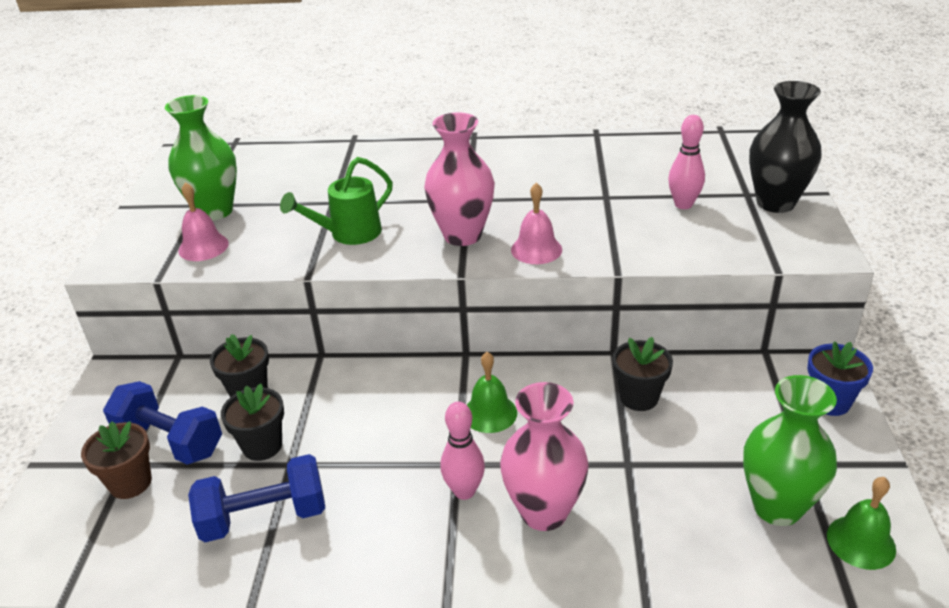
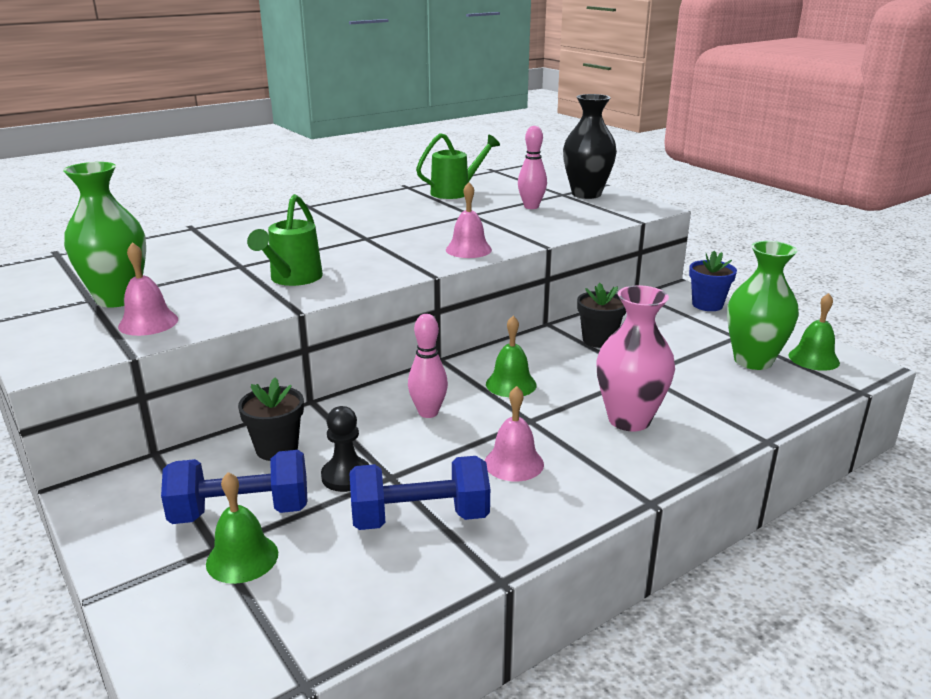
camera: 40 degrees left, 10 degrees down
brown flower pot [81,421,152,499] -> green bell [206,472,278,584]
blue dumbbell [188,454,325,542] -> blue dumbbell turned 45 degrees clockwise [350,456,490,530]
black flower pot [221,383,284,461] -> black pawn [321,406,370,492]
pink vase [424,113,495,246] -> none
pink bowling pin [440,402,485,500] -> pink bowling pin moved to [408,314,448,418]
none -> green watering can [416,133,500,199]
none -> pink bell [485,386,544,481]

